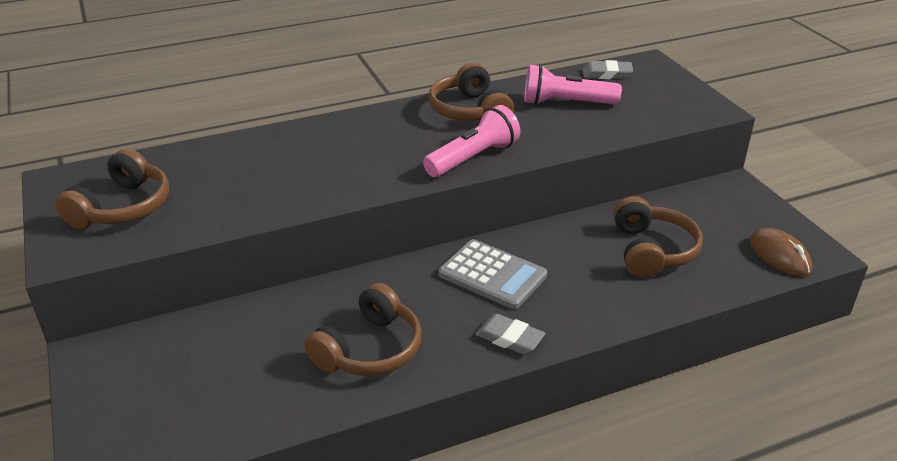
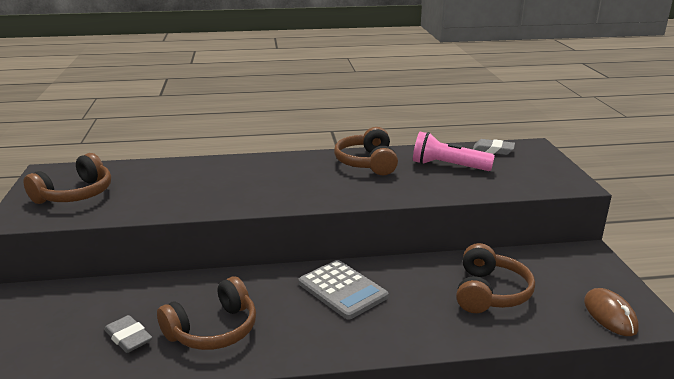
camera: 15 degrees right, 10 degrees down
pink flashlight [423,105,520,177] -> none
grey eraser [475,314,545,355] -> grey eraser moved to [104,315,152,353]

